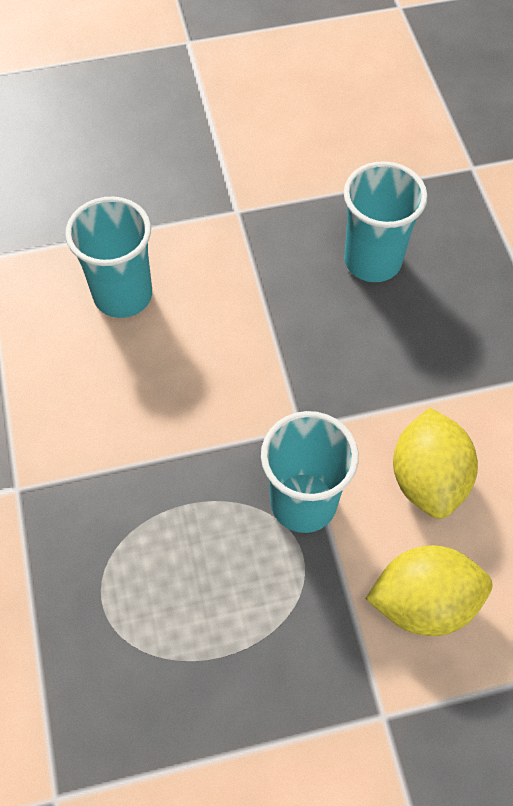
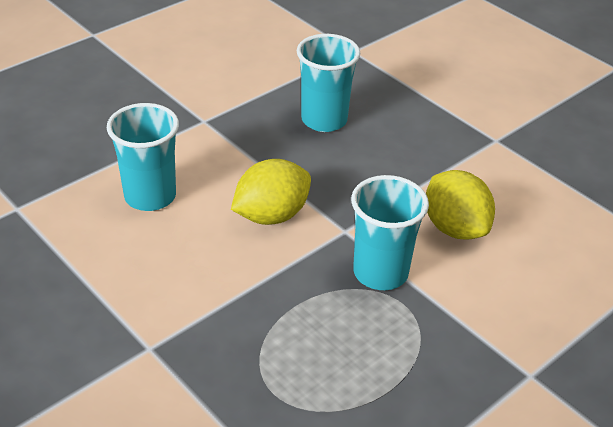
camera: 30 degrees left, 20 degrees down
yellow lemon [365,545,493,636] -> yellow lemon moved to [231,159,311,225]

